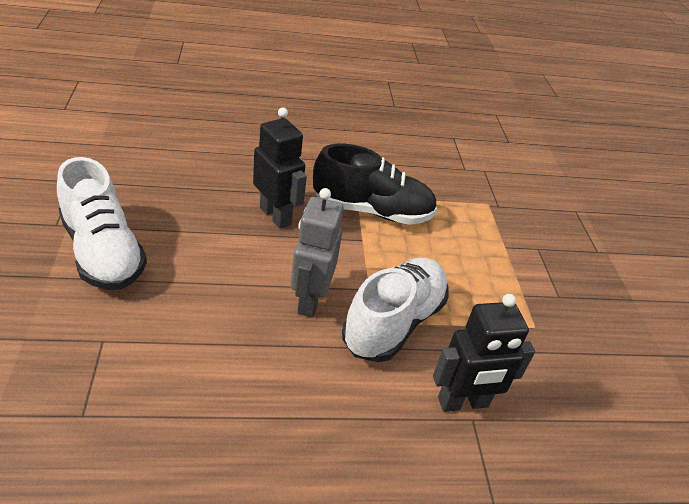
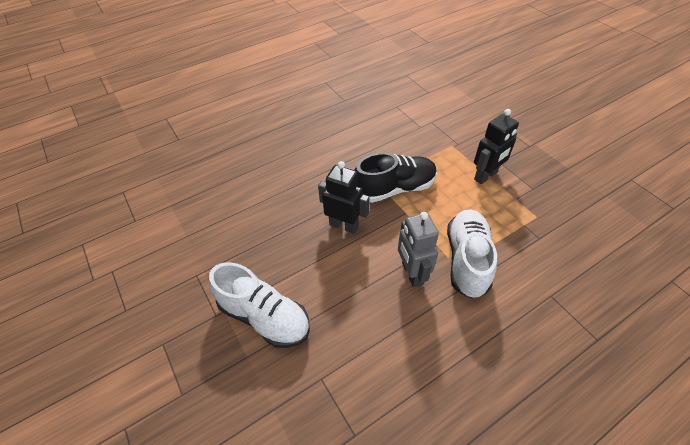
camera: 20 degrees left, 10 degrees up
black robot [433,294,535,412] -> black robot moved to [474,109,519,184]

